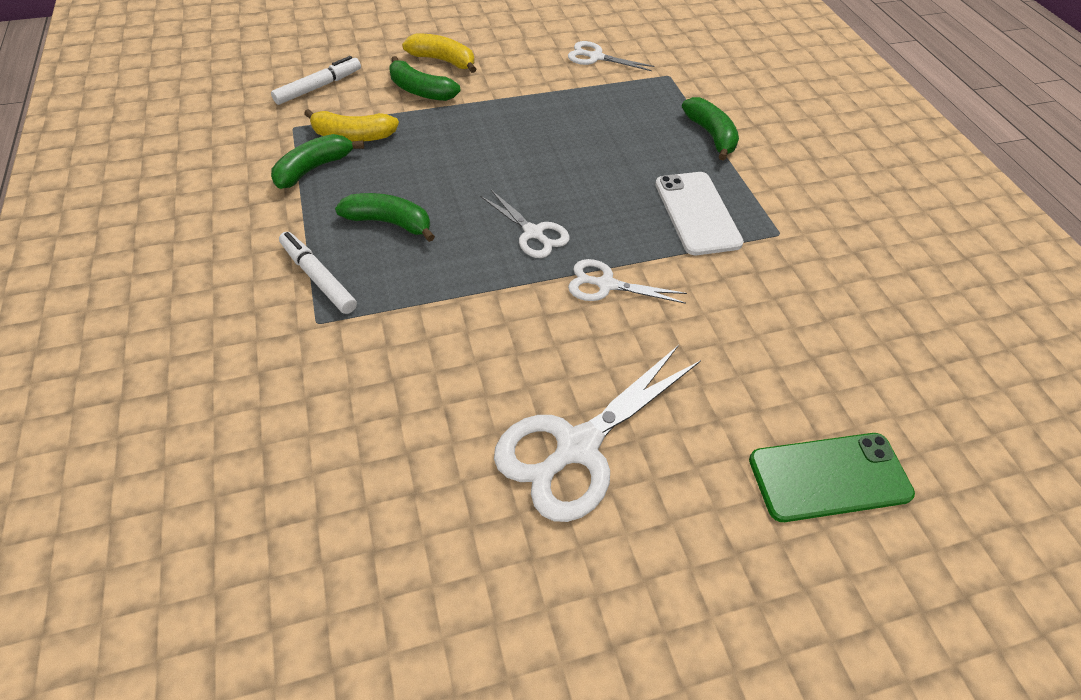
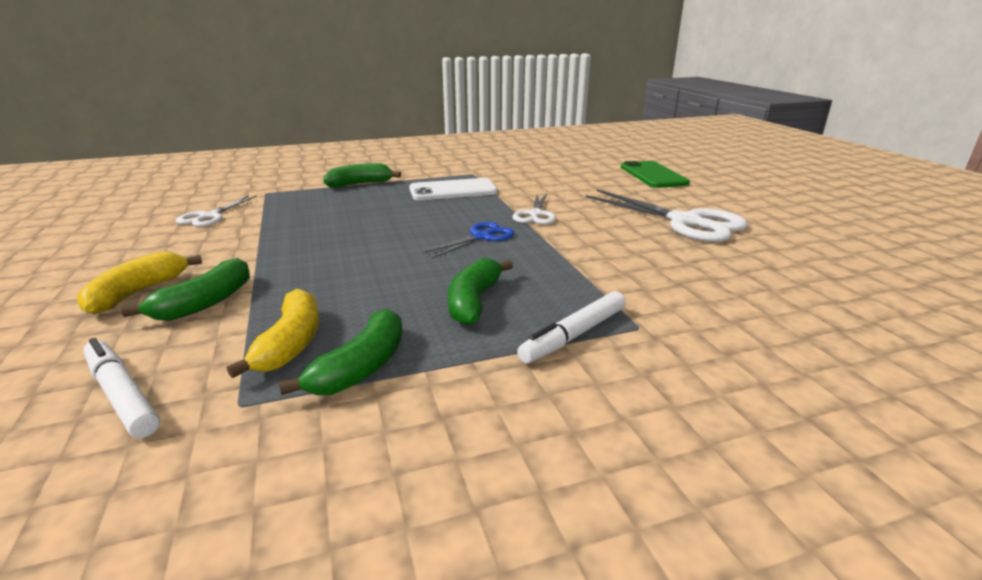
camera: 90 degrees left, 25 degrees down
green banana [271,134,364,189] -> green banana turned 105 degrees counterclockwise [279,309,403,395]
white scissors [480,190,570,258] -> blue scissors [424,222,514,258]

